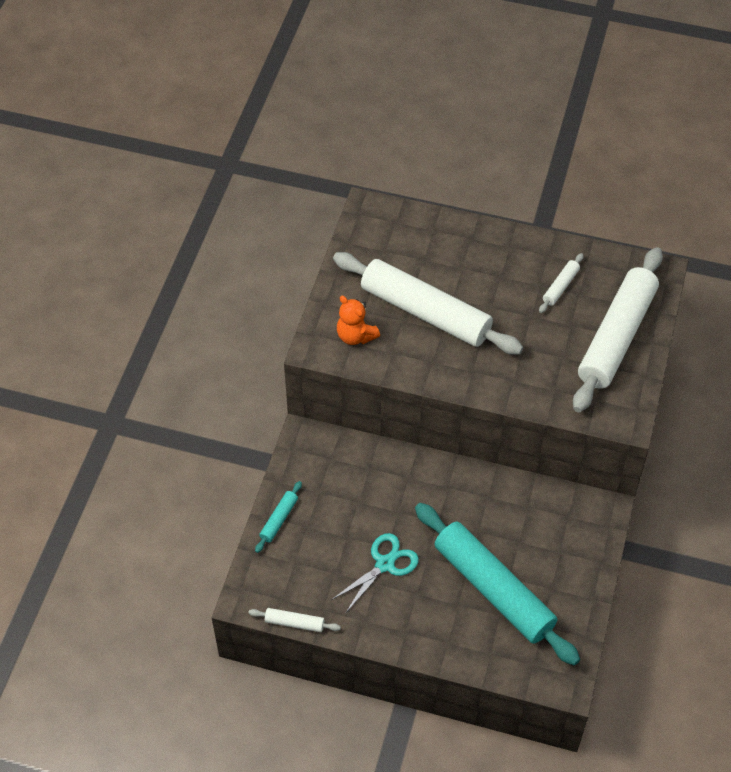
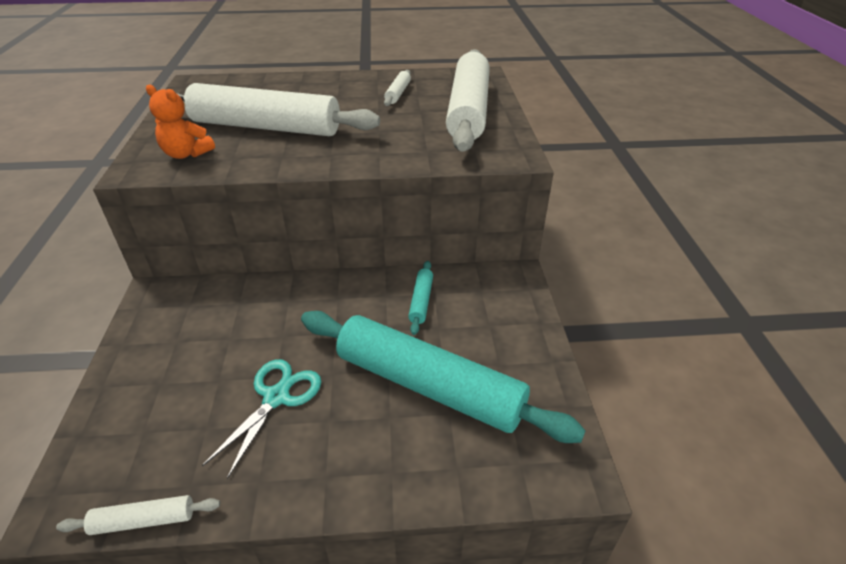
camera: 20 degrees left, 15 degrees down
turquoise rolling pin [255,481,302,553] -> turquoise rolling pin moved to [408,261,433,335]

